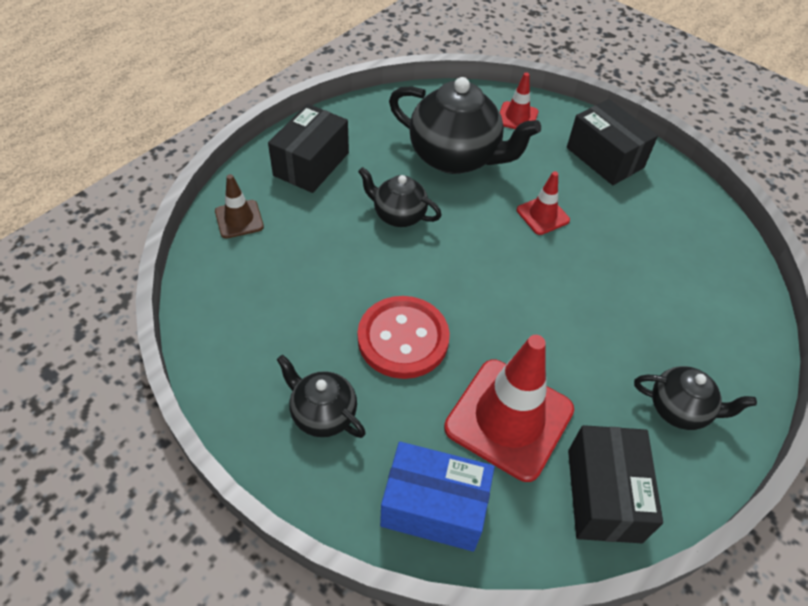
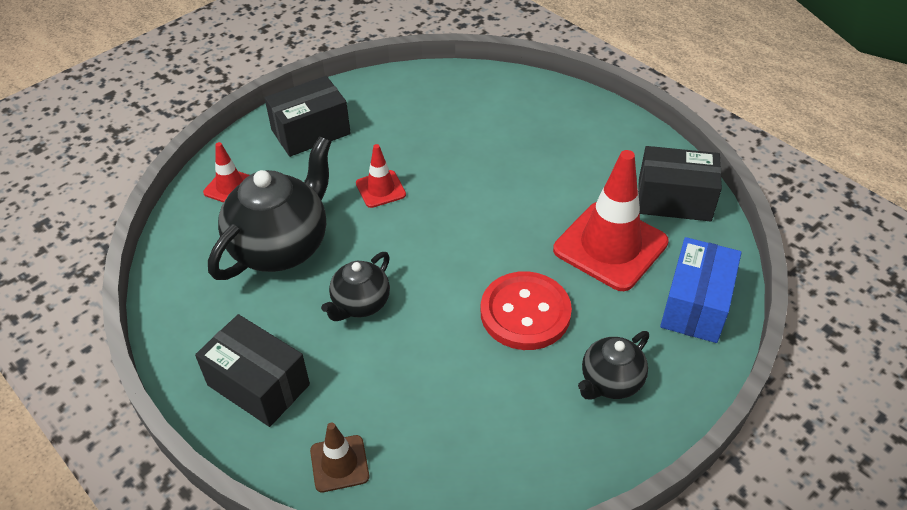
camera: 80 degrees left, 5 degrees down
black teapot [634,366,757,430] -> none

